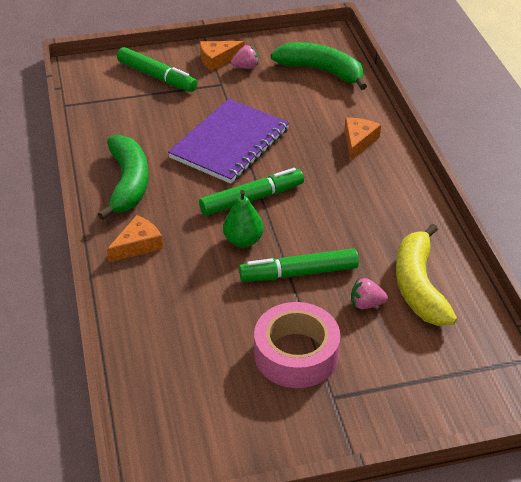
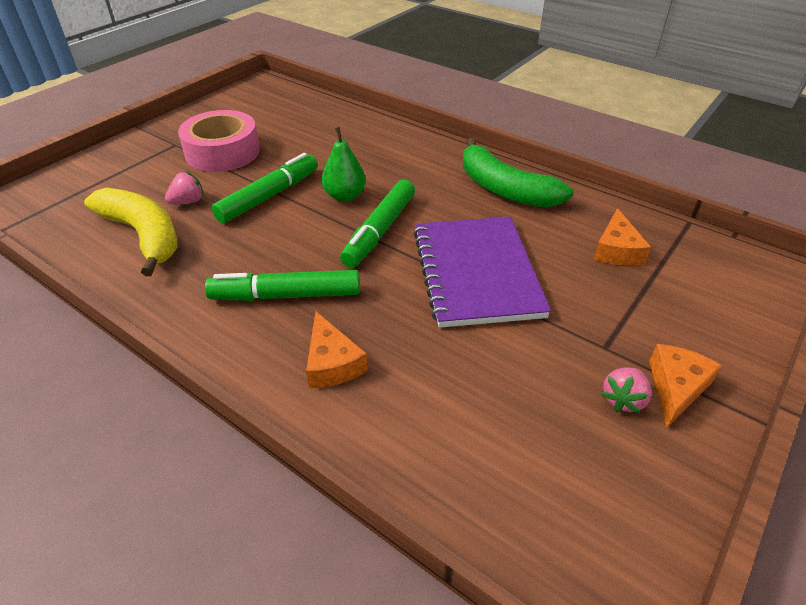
camera: 140 degrees right, 0 degrees up
orange cheese [107,215,163,262] -> orange cheese moved to [594,208,651,265]
green marker [117,47,197,92] -> green marker moved to [205,270,360,301]
green banana [271,42,367,90] -> none

